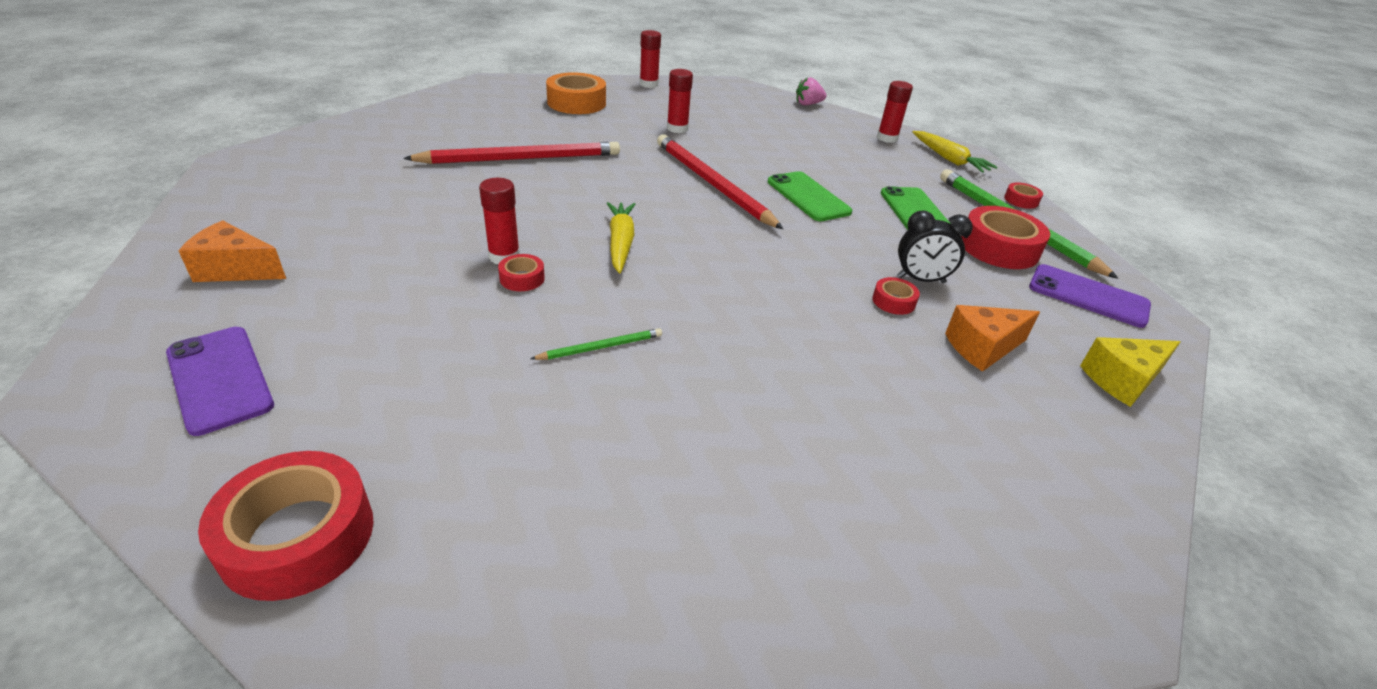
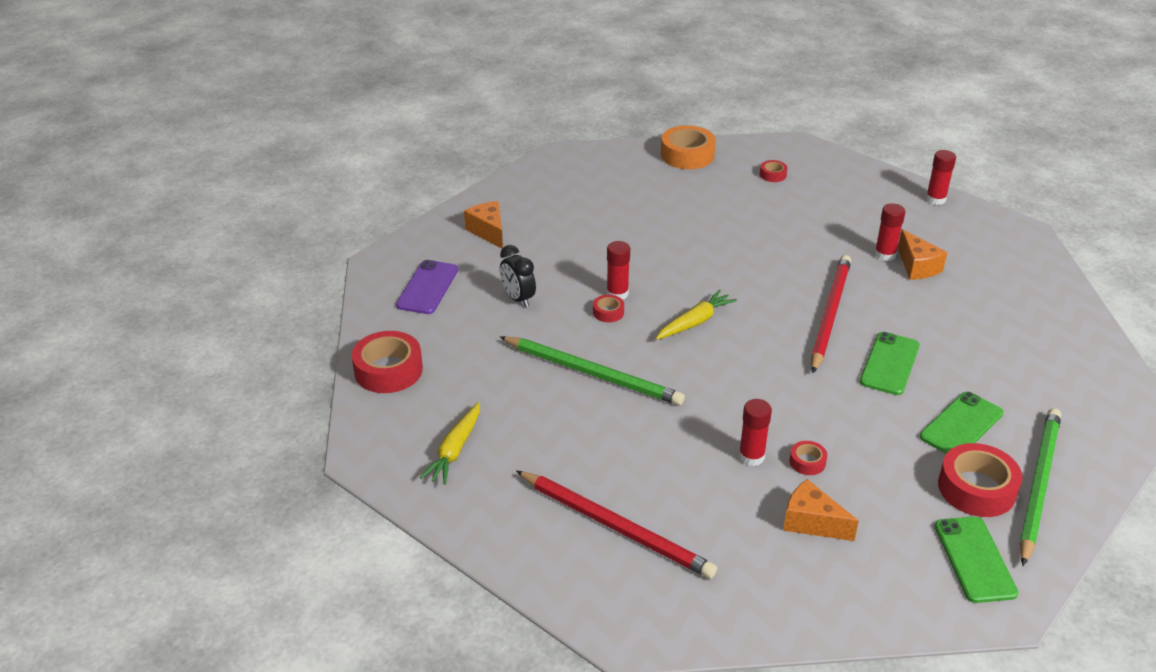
camera: 55 degrees right, 0 degrees up
red pencil [403,142,620,164] -> red pencil moved to [516,470,717,578]
green pencil [530,328,662,360] -> green pencil [500,336,685,405], size x2.26
orange tape [546,72,606,114] -> orange tape moved to [661,125,716,169]
pink strawberry [796,77,827,105] -> none
red glue stick [877,81,913,143] -> red glue stick moved to [739,399,772,466]
black clock [897,210,973,283] -> black clock moved to [500,245,536,307]
yellow carrot [912,131,998,173] -> yellow carrot moved to [420,402,480,485]
red tape [1004,183,1043,209] -> red tape moved to [760,160,788,182]
purple phone [1029,264,1151,328] -> green phone [935,516,1019,603]
yellow cheese [1080,337,1180,407] -> none
none -> orange cheese [898,229,947,280]

